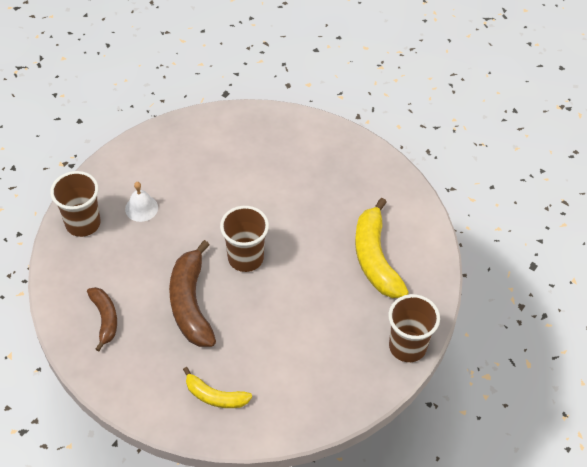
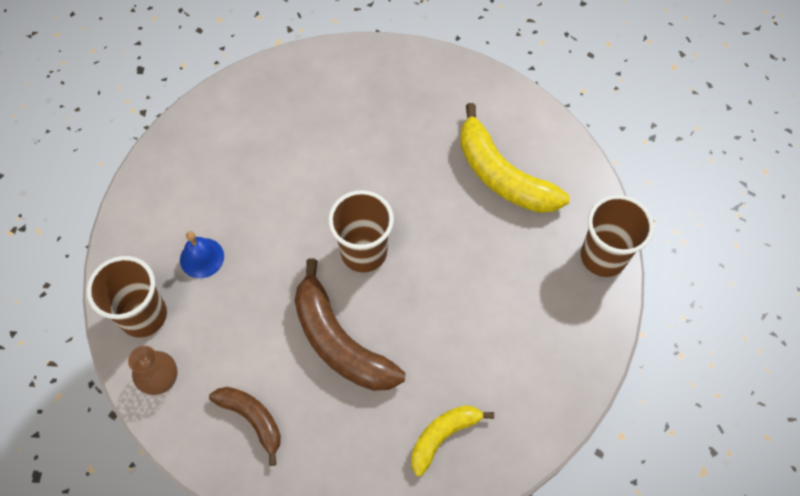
camera: 30 degrees left, 10 degrees up
white bell [125,182,158,222] -> blue bell [180,231,224,278]
yellow banana [183,367,252,408] -> yellow banana turned 150 degrees clockwise [411,405,494,476]
none -> brown vase [128,346,178,395]

